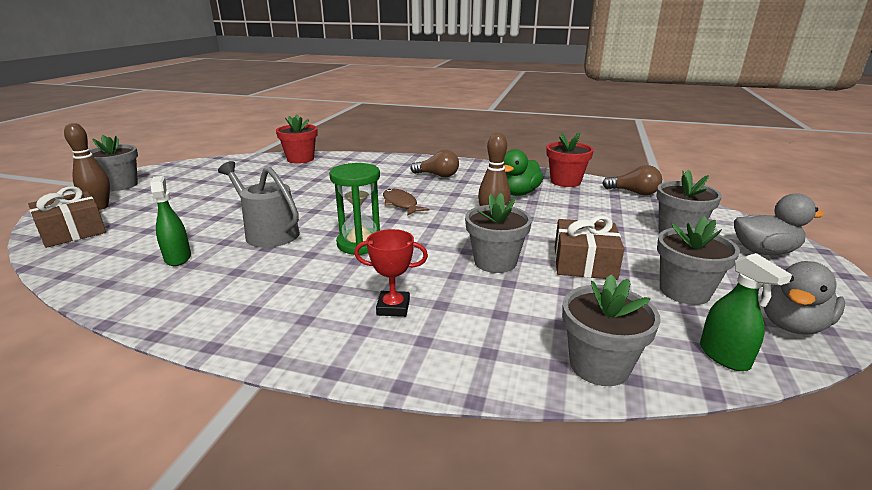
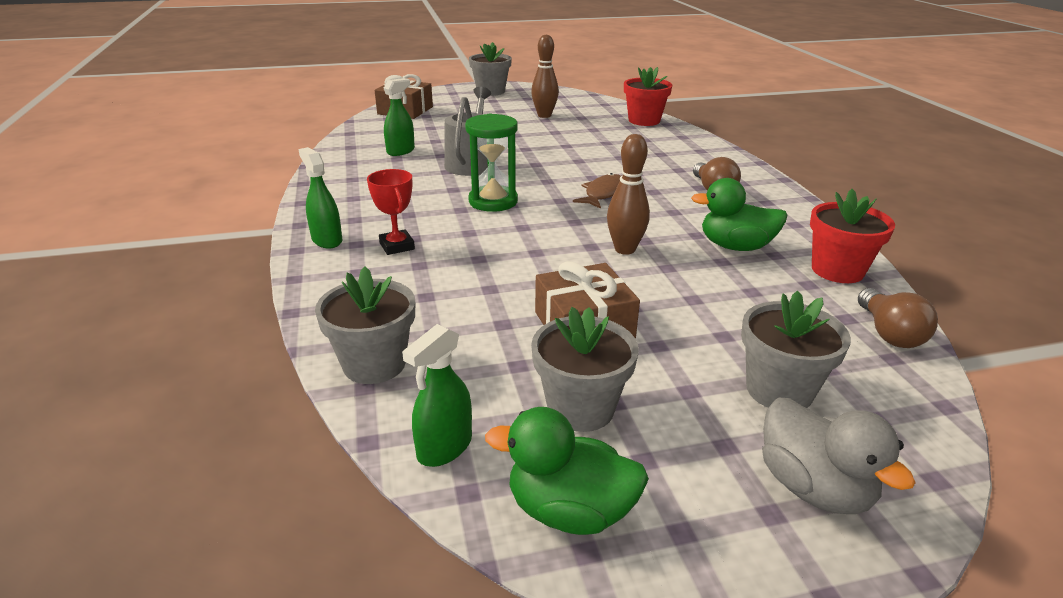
camera: 60 degrees right, 5 degrees up
brown bowling pin [64,123,110,210] -> brown bowling pin moved to [531,34,559,118]
grey flower pot [465,193,532,273] -> none
grey duck [761,261,845,335] -> green duck [485,407,649,535]
none -> green spray bottle [298,147,342,249]

